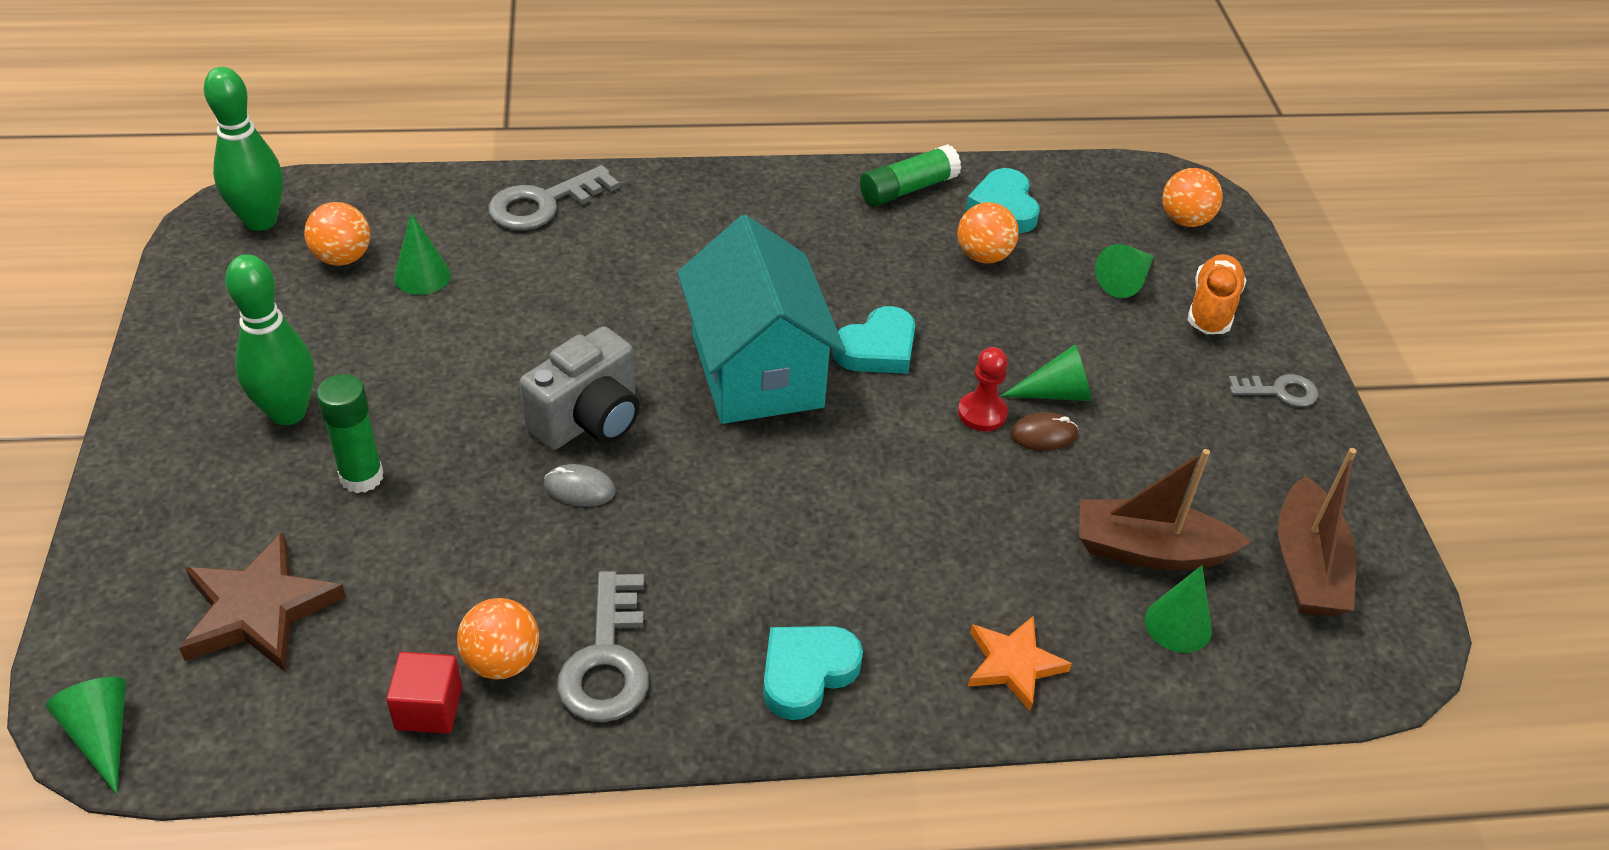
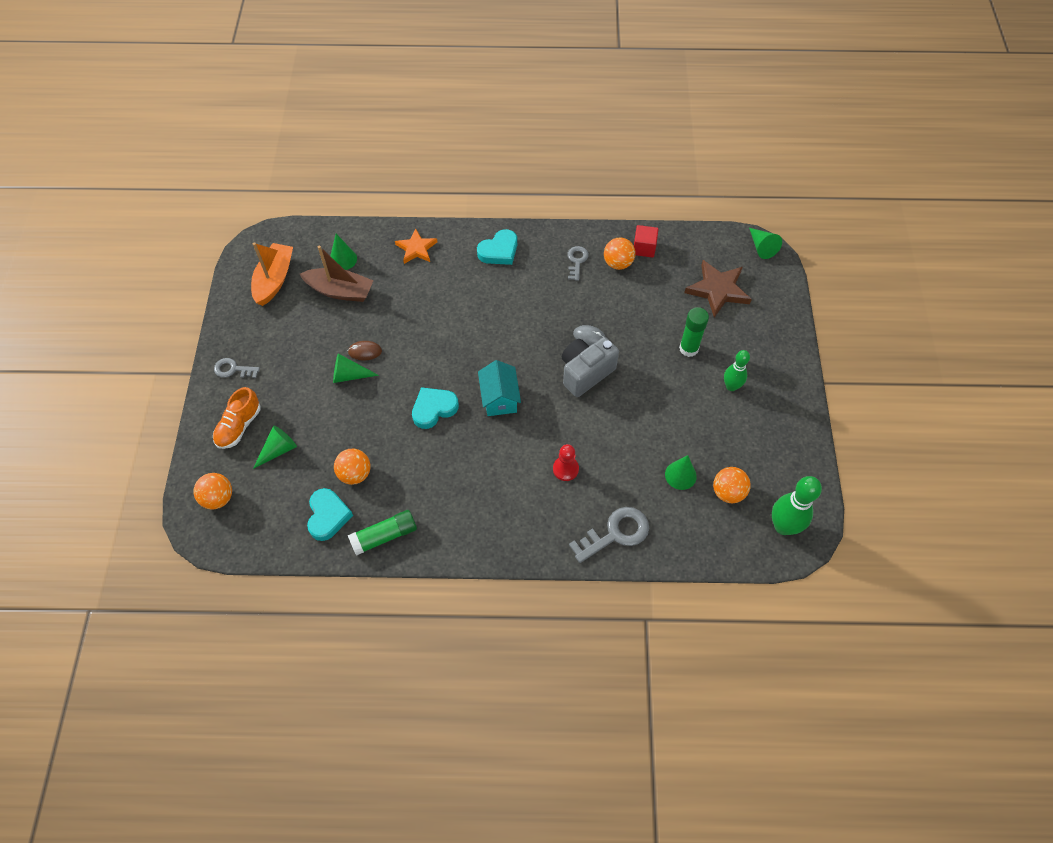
camera: 170 degrees left, 15 degrees up
green bowling pin [225,254,314,425] -> green bowling pin [724,350,750,391], size x0.64
grey key [557,571,649,722] -> grey key [567,246,589,281], size x0.60
turquoise house [677,215,846,424] -> turquoise house [478,360,521,416], size x0.55
red pawn [958,347,1008,431] -> red pawn moved to [553,444,579,481]
brown boat [1278,448,1357,616] -> orange boat [251,242,293,306]

